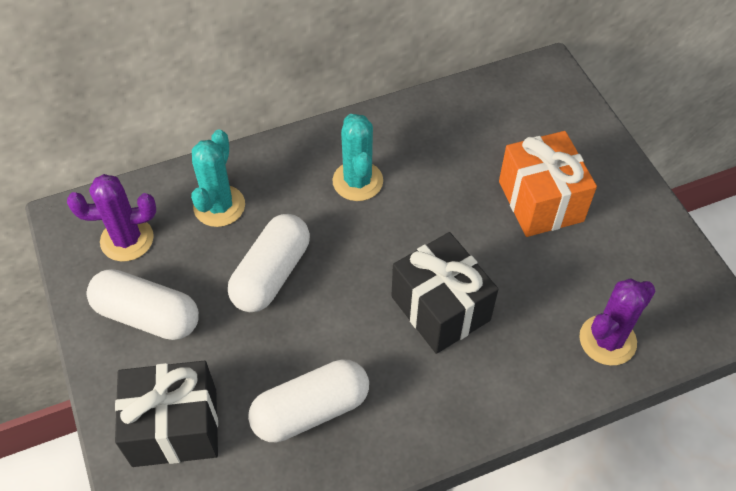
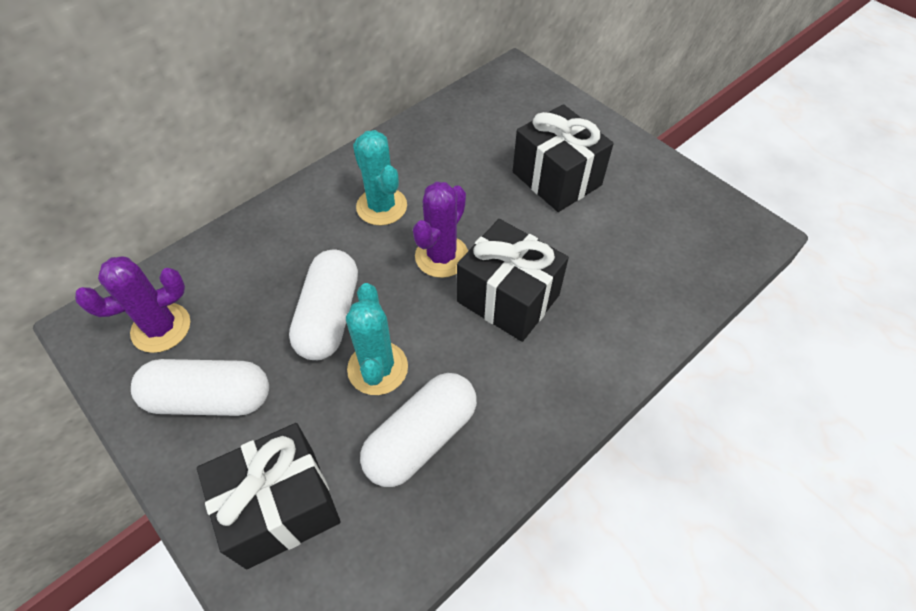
camera: 20 degrees left, 0 degrees up
turquoise cactus [191,129,245,227] -> turquoise cactus moved to [346,283,408,395]
orange gift [499,131,597,237] -> black gift [513,104,614,212]
purple cactus [579,279,655,365] -> purple cactus moved to [413,181,468,278]

